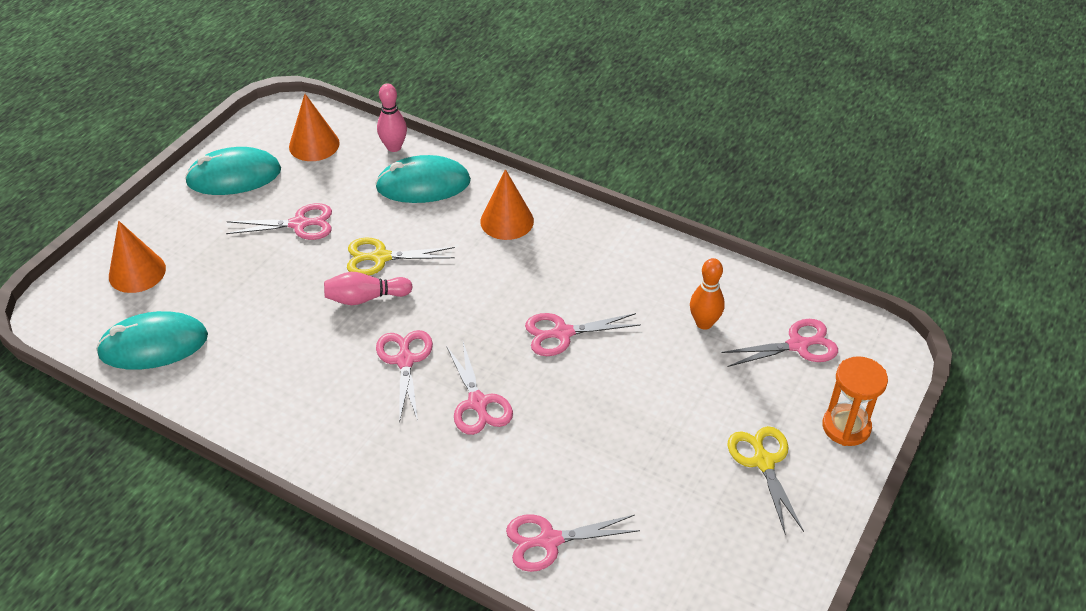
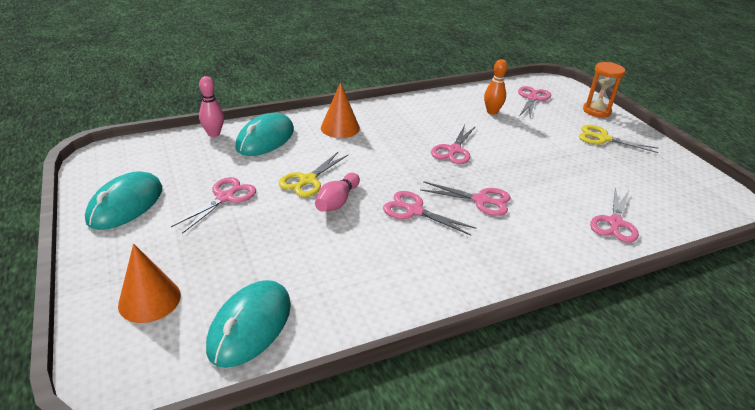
camera: 55 degrees left, 10 degrees down
orange cone [289,94,340,161] -> none

